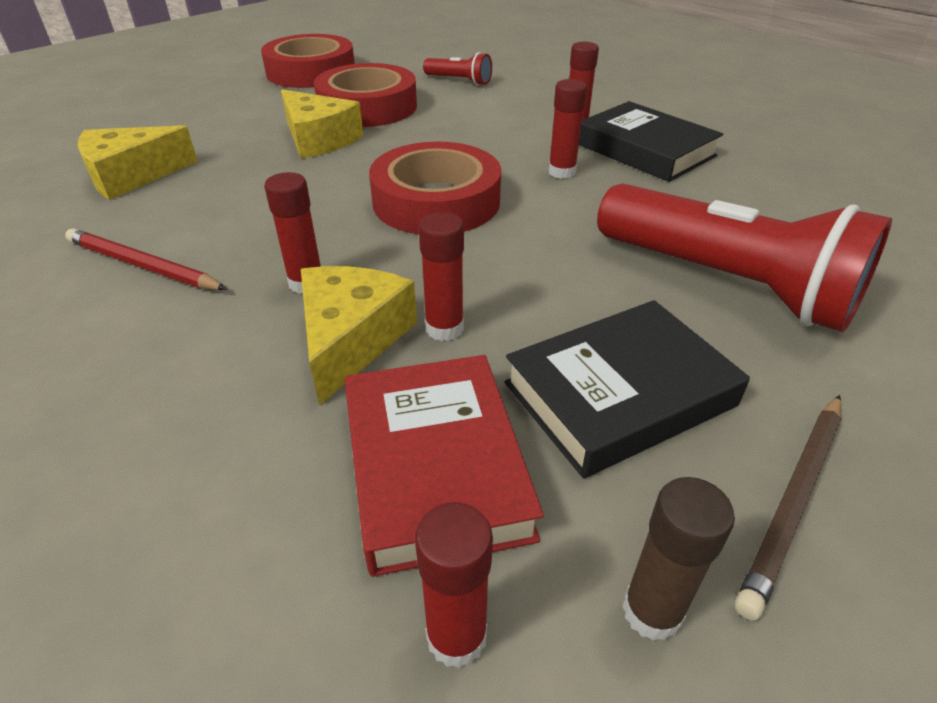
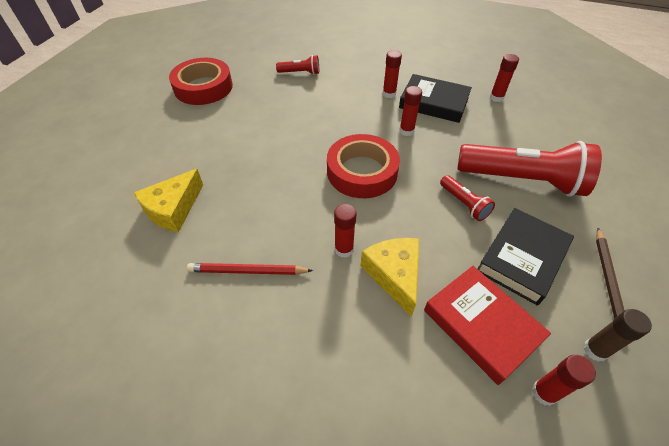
camera: 25 degrees left, 10 degrees up
yellow cheese [281,90,364,159] -> none
red tape [314,63,417,127] -> none
red glue stick [419,212,464,341] -> red glue stick moved to [490,54,519,102]
none -> red flashlight [440,175,495,221]

